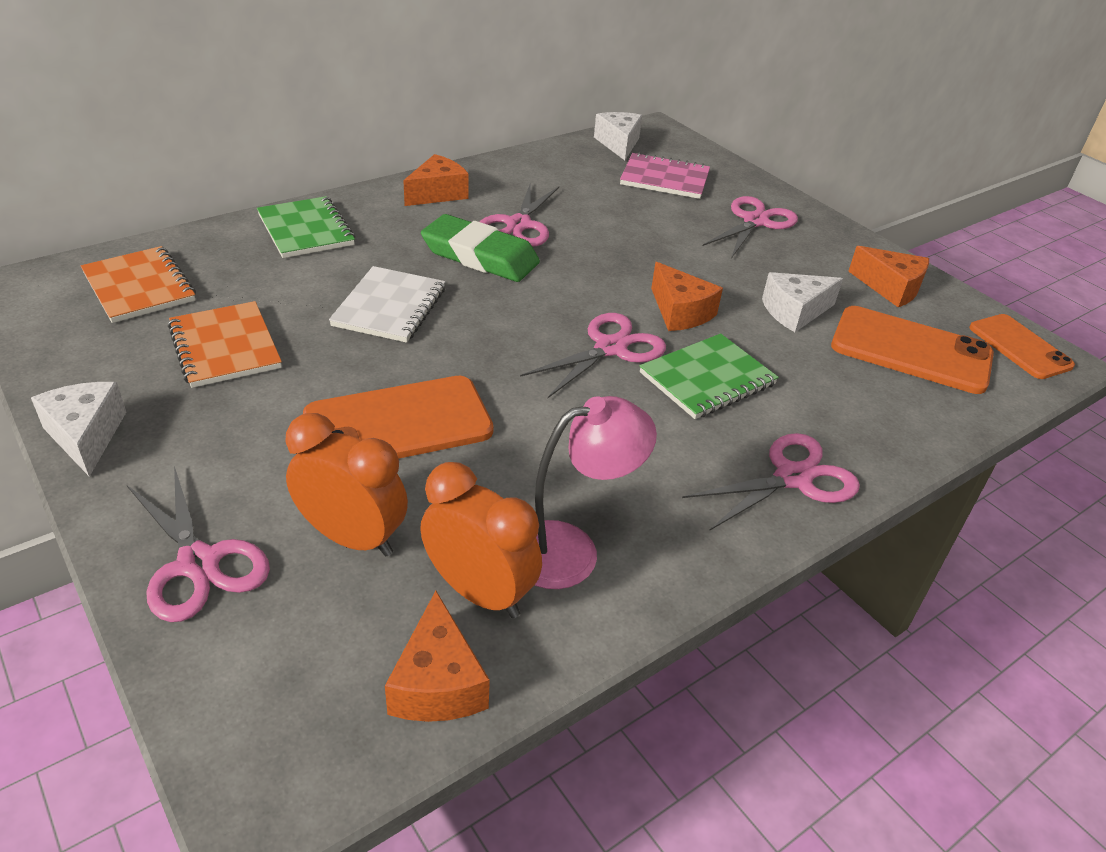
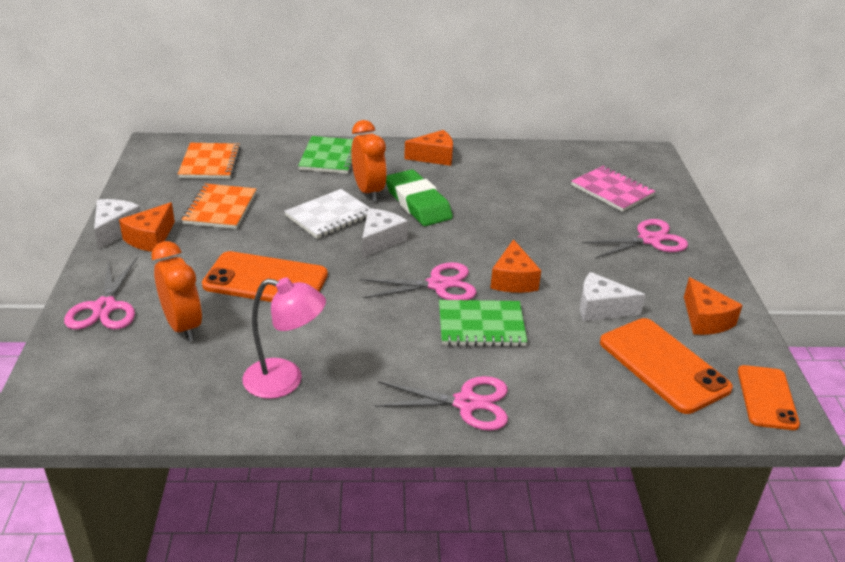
camera: 35 degrees right, 5 degrees down
orange cheese [385,591,490,722] -> orange cheese moved to [119,202,175,252]
orange clock [420,462,542,618] -> orange clock moved to [351,120,387,202]
pink scissors [480,182,559,246] -> none
white cheese [594,112,642,160] -> white cheese moved to [362,208,408,258]

